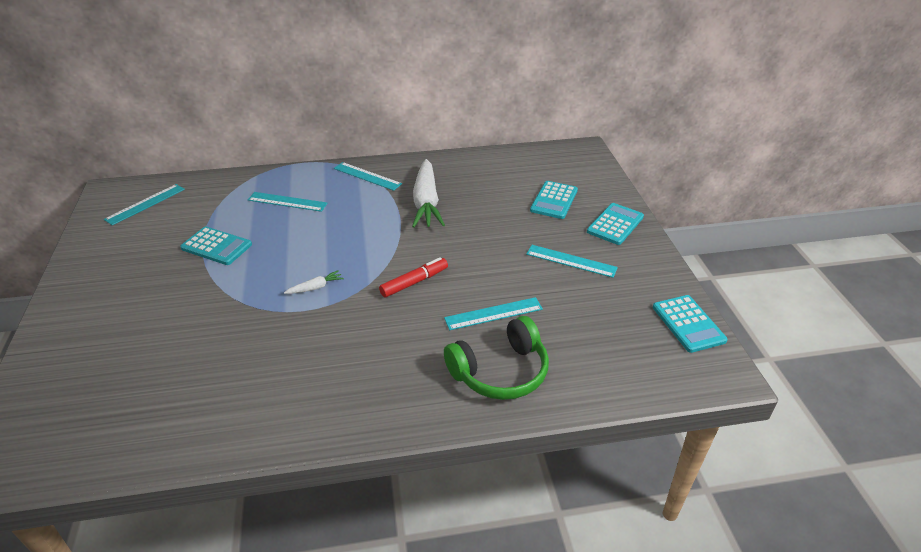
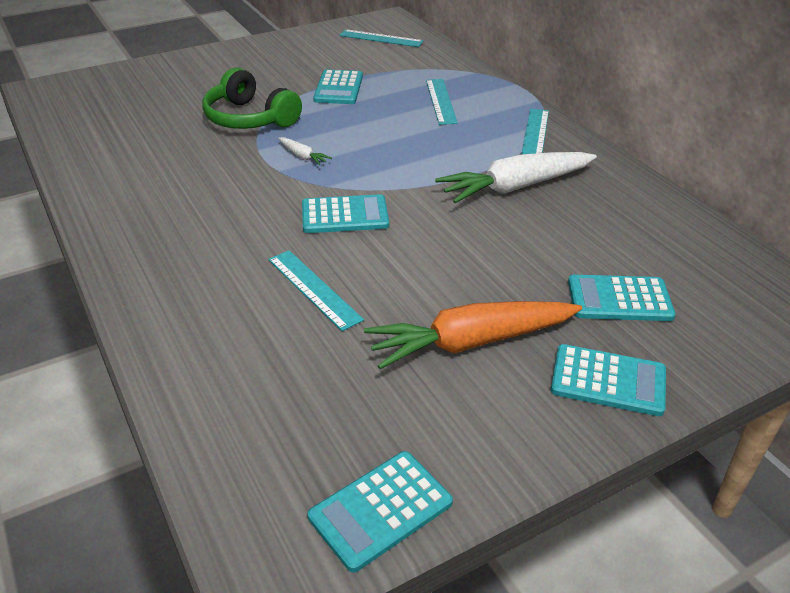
camera: 70 degrees right, 0 degrees up
red marker [379,257,448,297] -> turquoise calculator [302,194,389,233]
green headphones [444,316,549,400] -> green headphones moved to [203,67,302,129]
turquoise ruler [526,245,618,278] -> orange carrot [364,301,582,369]

